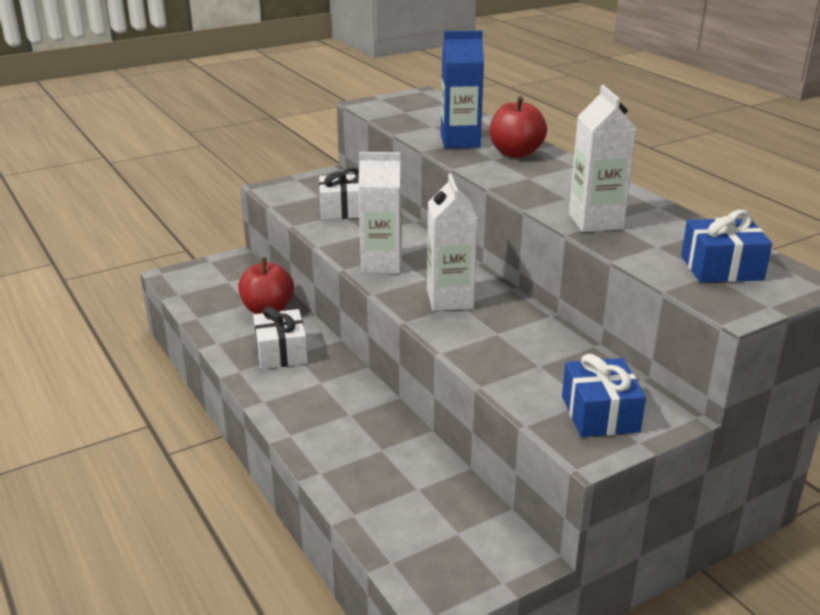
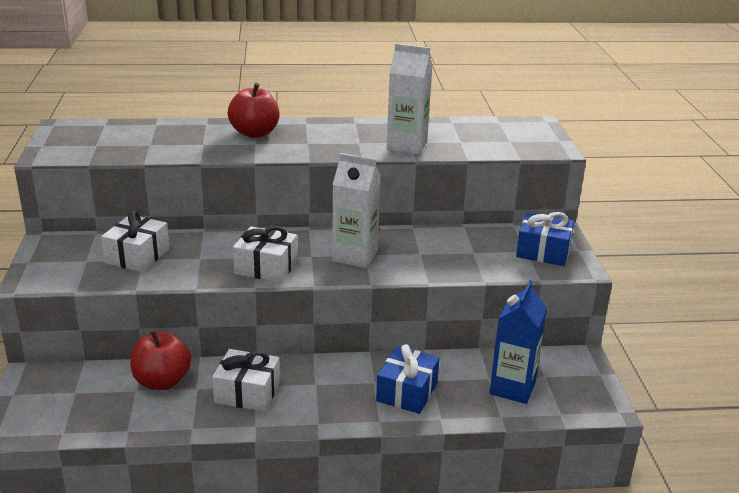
camera: 65 degrees left, 0 degrees up
white carton [358,152,402,273] -> white gift [233,226,297,283]
blue carton [441,31,484,148] -> blue carton moved to [489,280,547,404]
blue gift [681,210,772,282] -> blue gift moved to [376,344,440,414]

